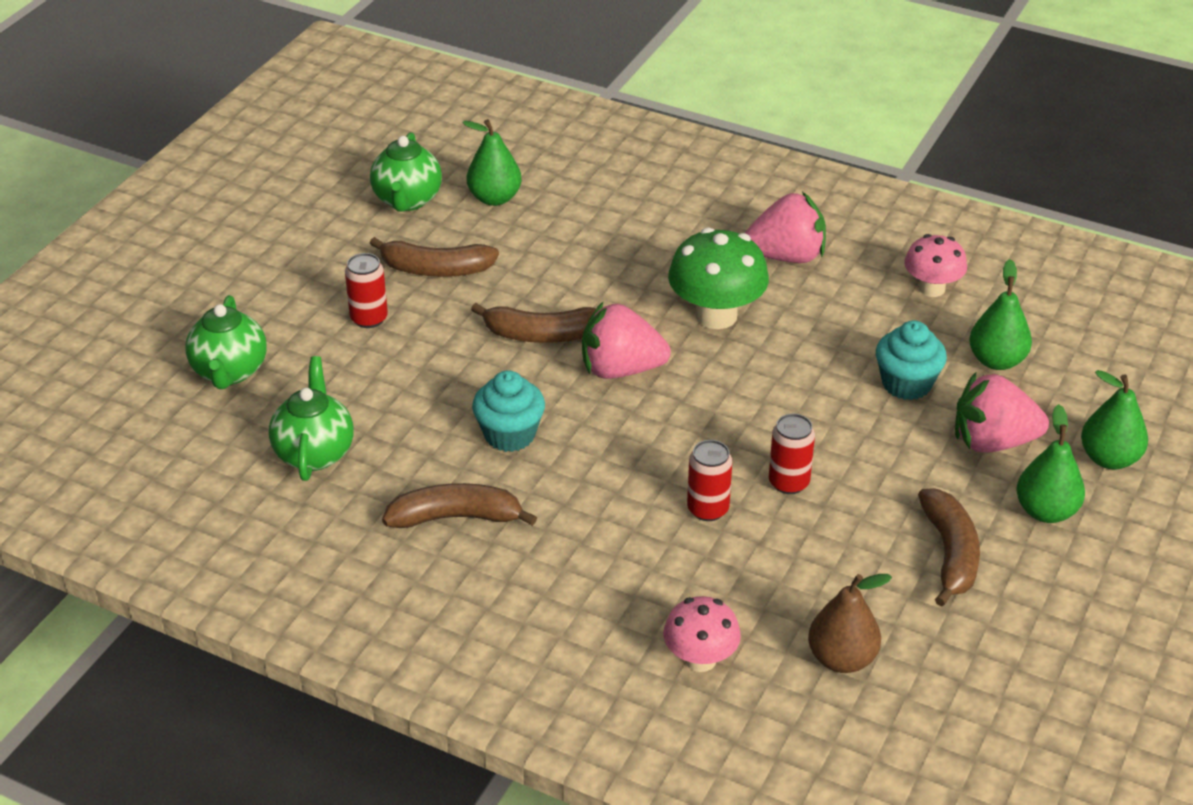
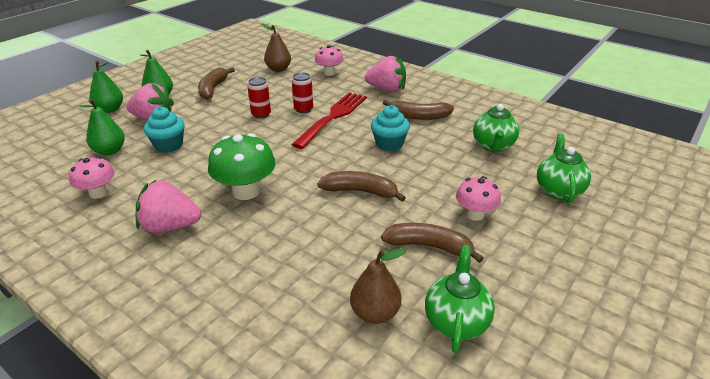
camera: 170 degrees left, 5 degrees down
red can [345,253,388,328] -> pink mushroom [456,176,501,221]
green pear [463,119,522,206] -> brown pear [350,248,406,324]
pink strawberry [582,302,671,379] -> pink strawberry moved to [365,56,406,92]
none -> red fork [291,92,367,149]

